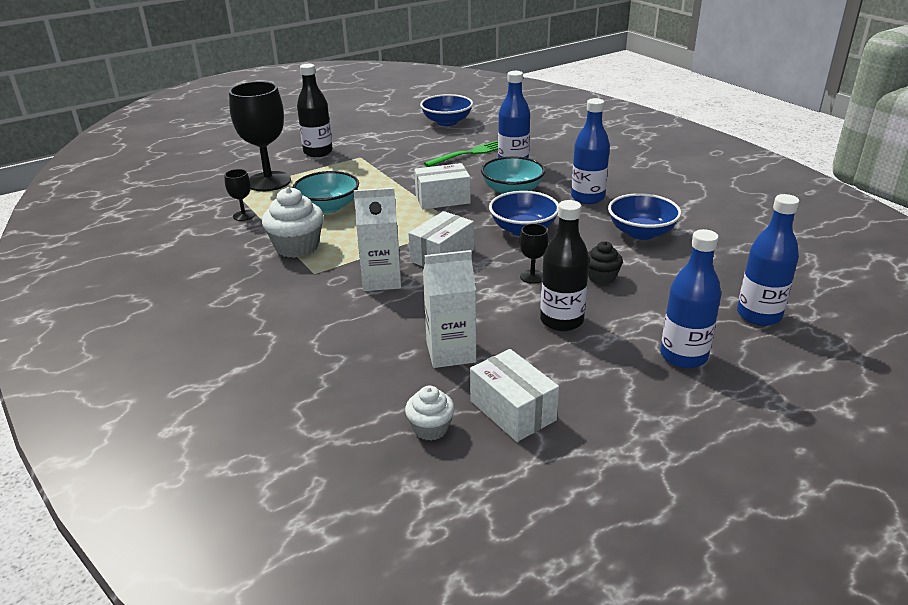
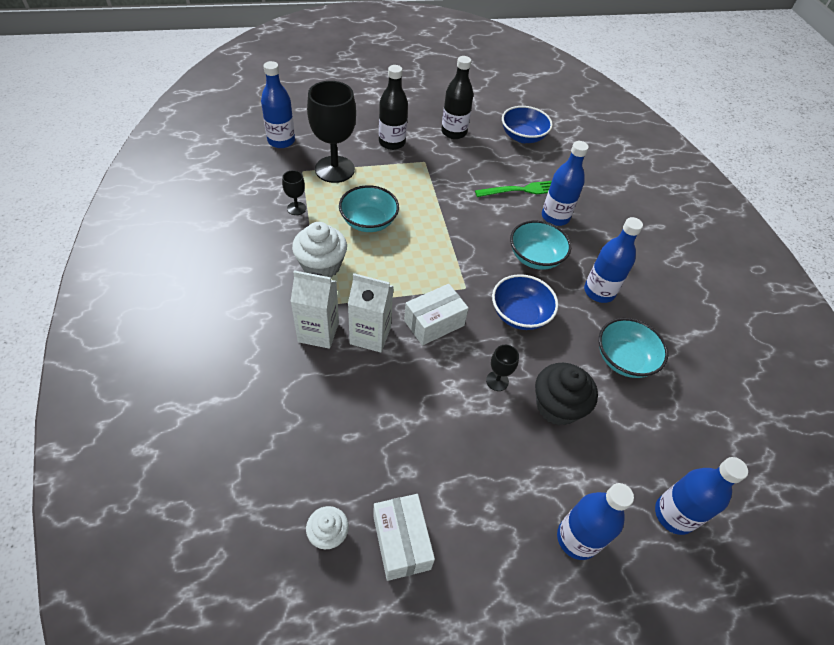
camera: 15 degrees right, 20 degrees up
white box [414,163,471,209] -> none
white carton [423,250,476,368] -> white carton moved to [290,270,339,349]
black bottle [540,200,589,331] -> black bottle moved to [441,56,473,139]
black cupcake [588,241,623,285] -> black cupcake [535,363,598,425], size x1.72
blue bowl [608,193,681,240] -> turquoise bowl [599,318,668,378]
none -> blue bottle [261,61,295,148]

